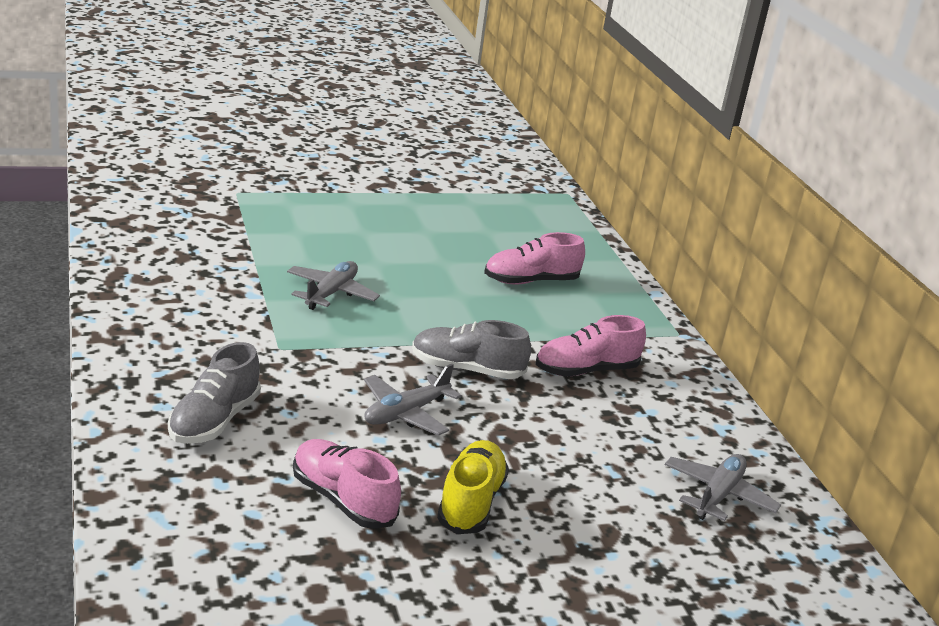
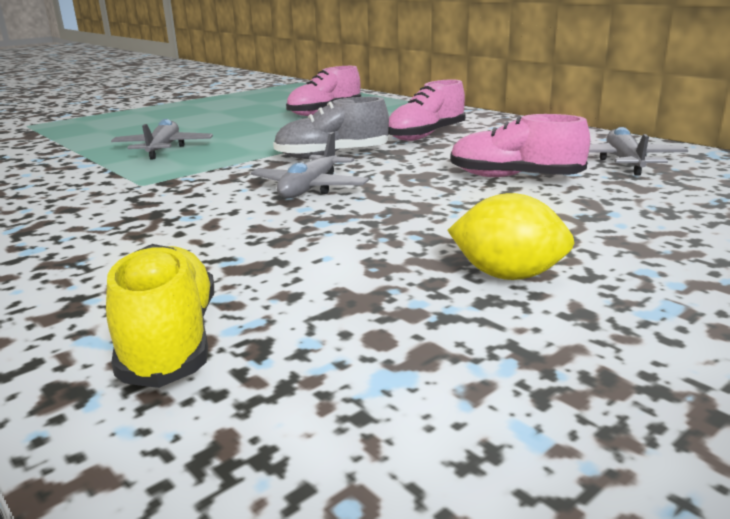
camera: 20 degrees left, 5 degrees down
grey shoe [168,342,261,444] -> none
pink shoe [293,439,401,529] -> pink shoe moved to [451,114,590,177]
yellow shoe [437,440,509,534] -> yellow shoe moved to [106,244,214,388]
none -> yellow lemon [447,193,575,280]

